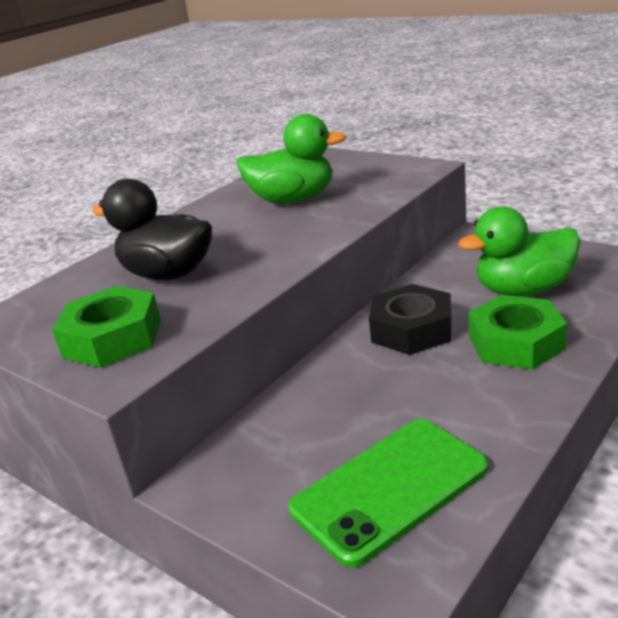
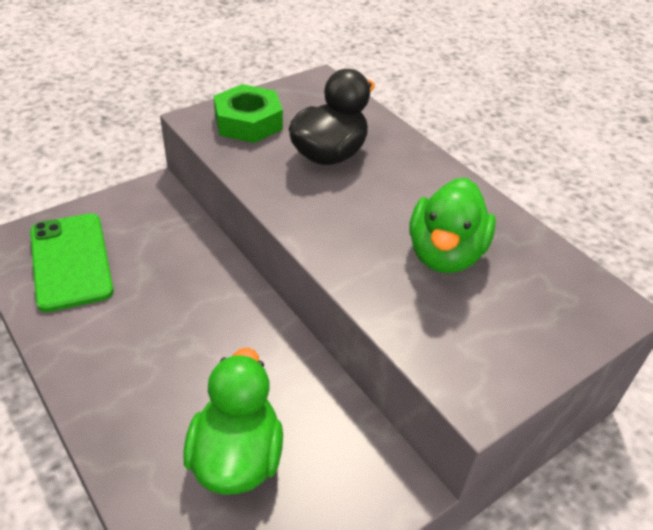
camera: 100 degrees right, 15 degrees up
black nut [369,284,452,355] -> none
green nut [468,295,567,370] -> none

